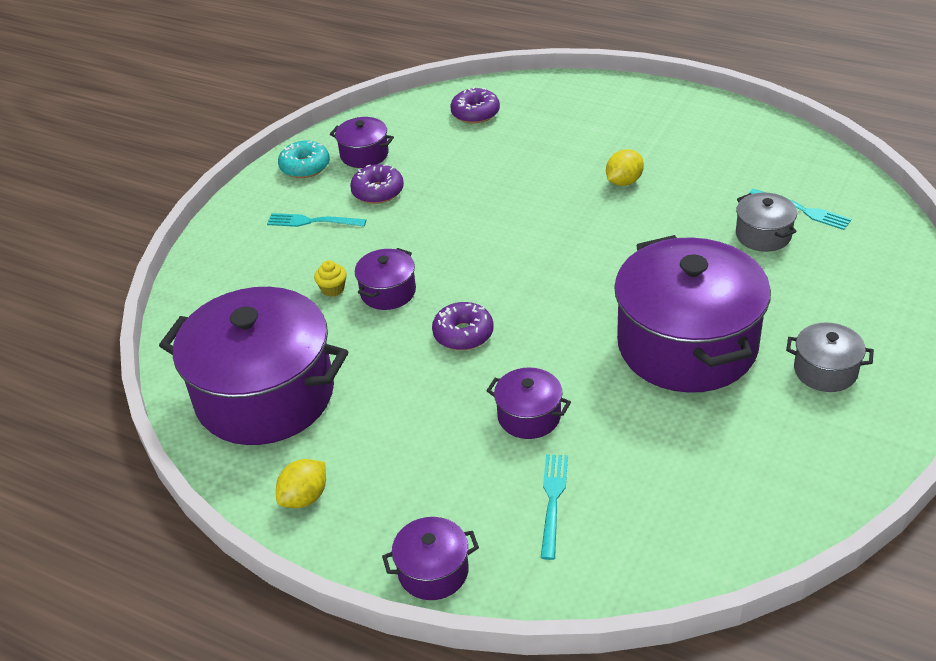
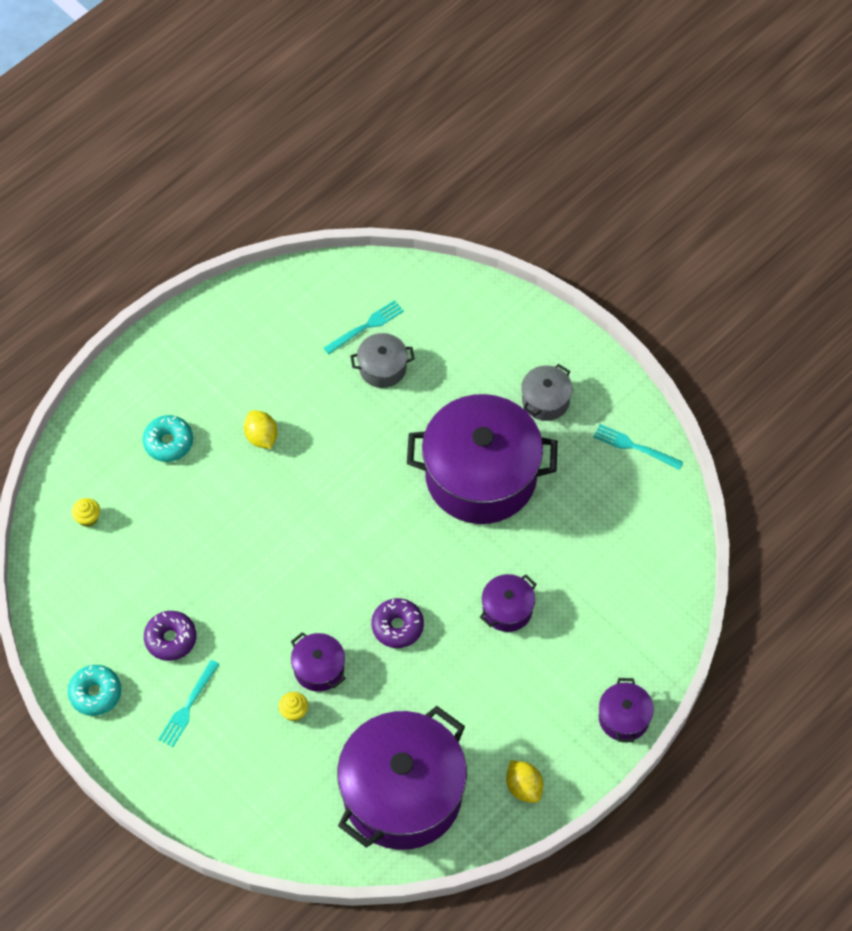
camera: 75 degrees left, 20 degrees up
purple pot [330,117,394,168] -> none
purple donut [450,87,500,124] -> yellow cupcake [72,498,100,527]
turquoise fork [541,454,568,560] -> turquoise fork moved to [593,424,683,470]
none -> turquoise donut [142,415,193,462]

